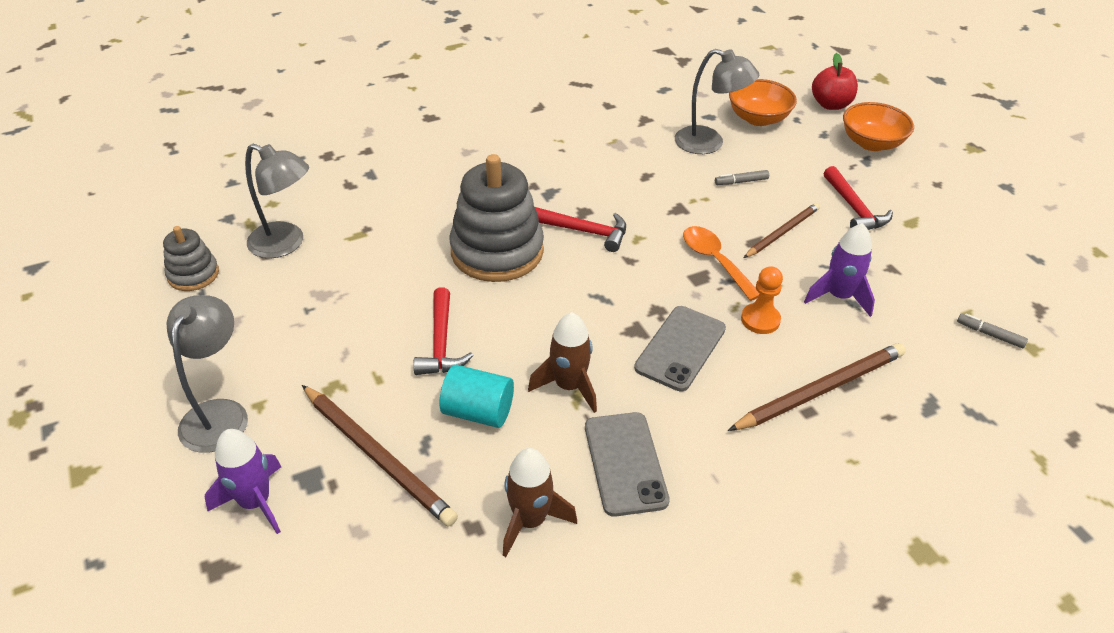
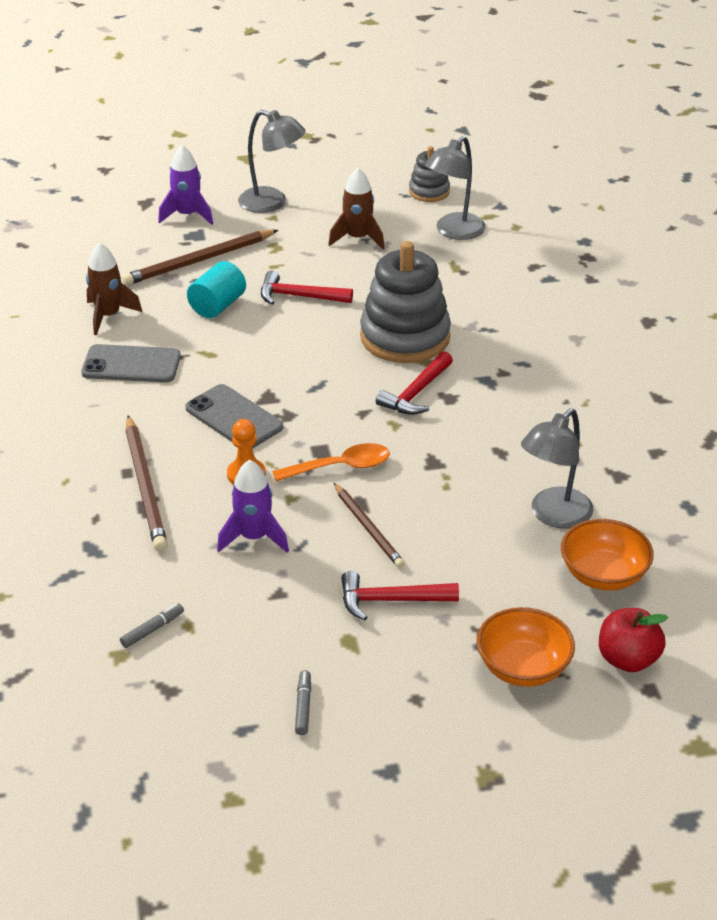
camera: 105 degrees right, 5 degrees down
brown rocket [528,312,597,413] -> brown rocket moved to [328,168,385,249]
grey marker [715,170,769,185] -> grey marker moved to [295,670,311,735]

